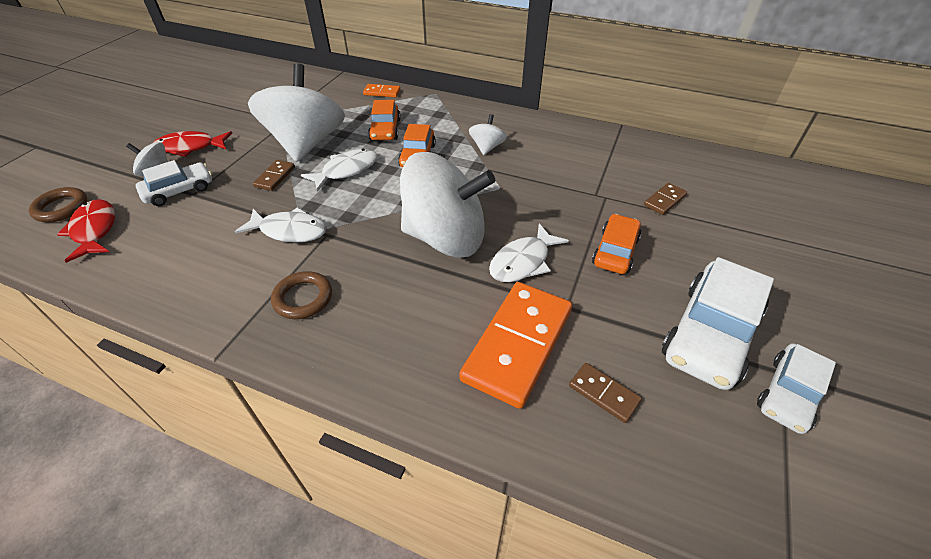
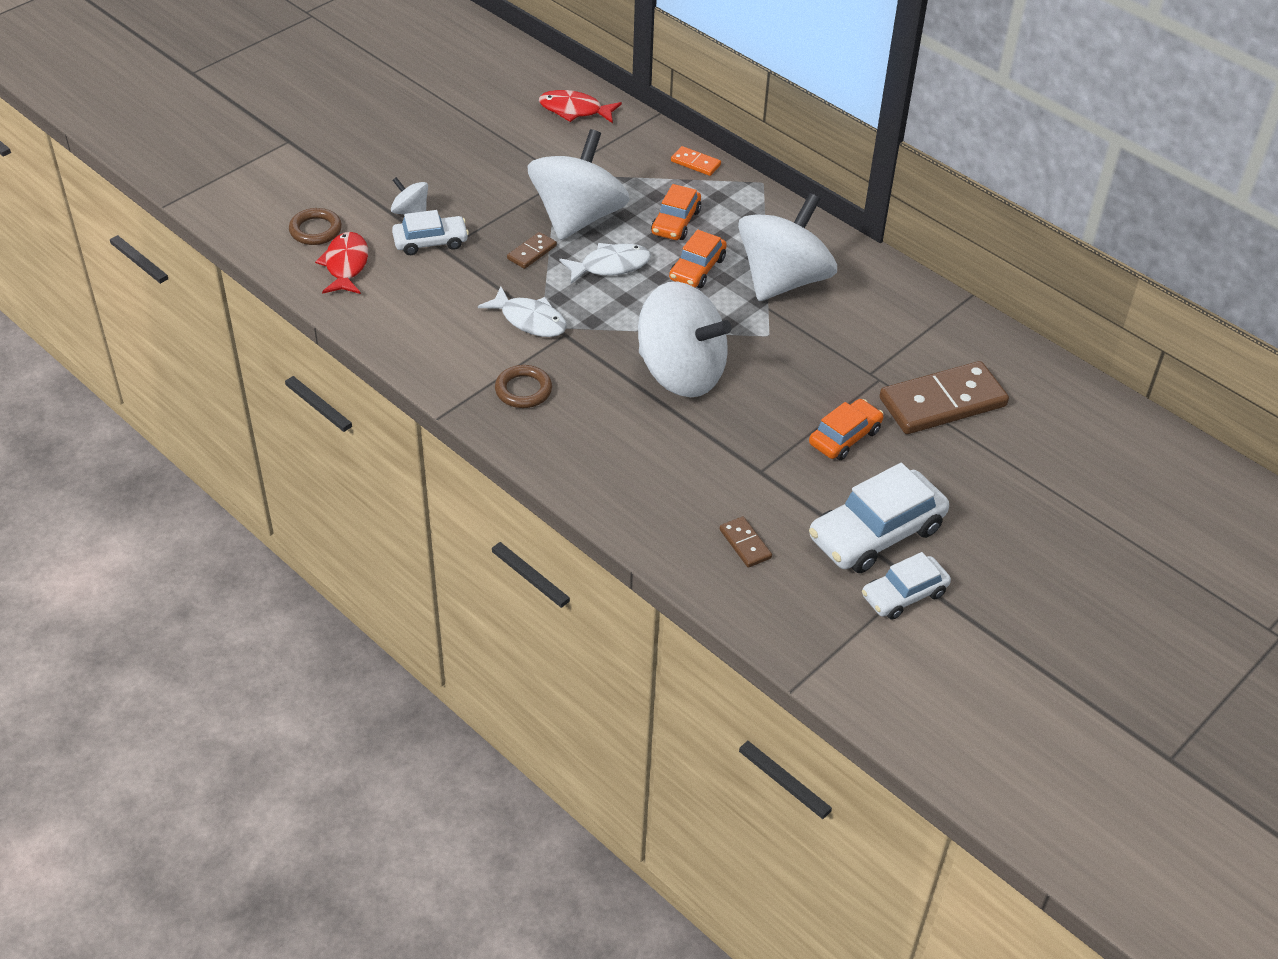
camera: 20 degrees right, 0 degrees up
red fish [153,131,232,157] -> red fish moved to [539,90,622,123]
orange domino [459,282,572,409] -> none
white spinning top [469,114,507,155] -> white spinning top [738,193,837,301], size x2.30
white fish [489,223,569,282] -> none
brown domino [644,183,687,215] -> brown domino [879,361,1009,434], size x2.21

